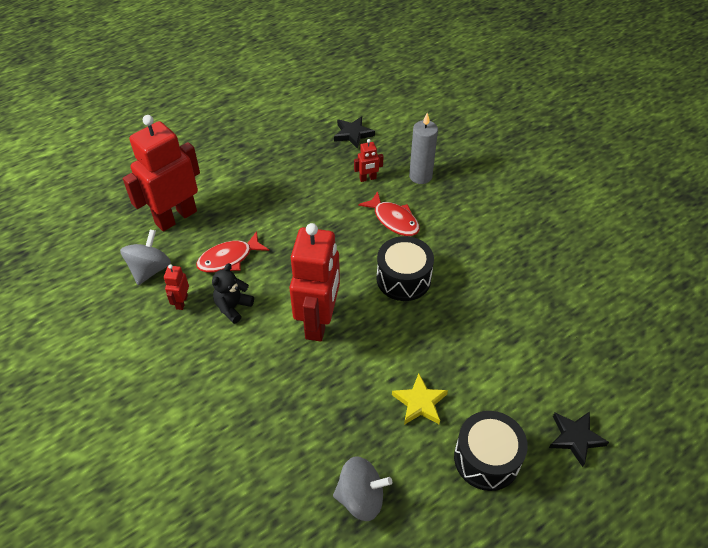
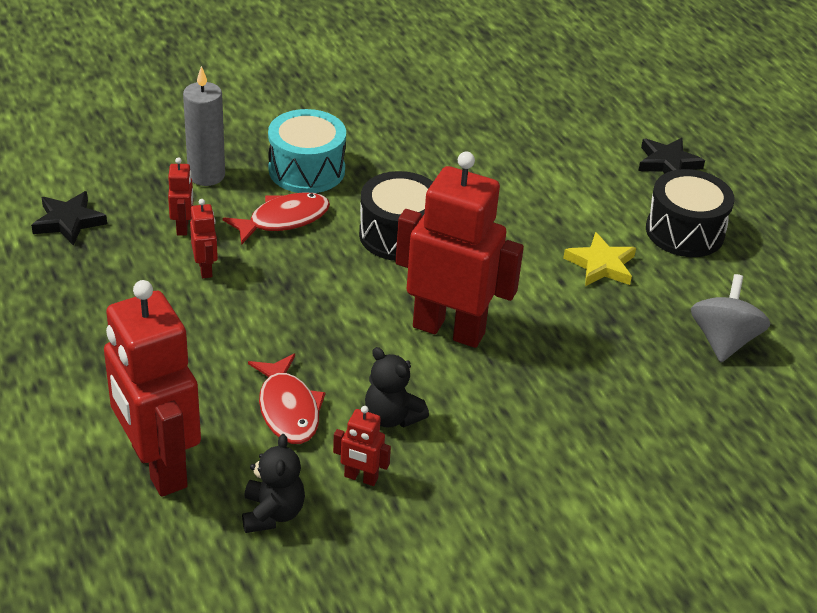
camera: 80 degrees left, 10 degrees down
grey spinning top [120,229,171,285] -> black teddy bear [242,434,305,533]
none -> red robot [190,199,218,278]
none -> turquoise drum [268,109,346,193]

